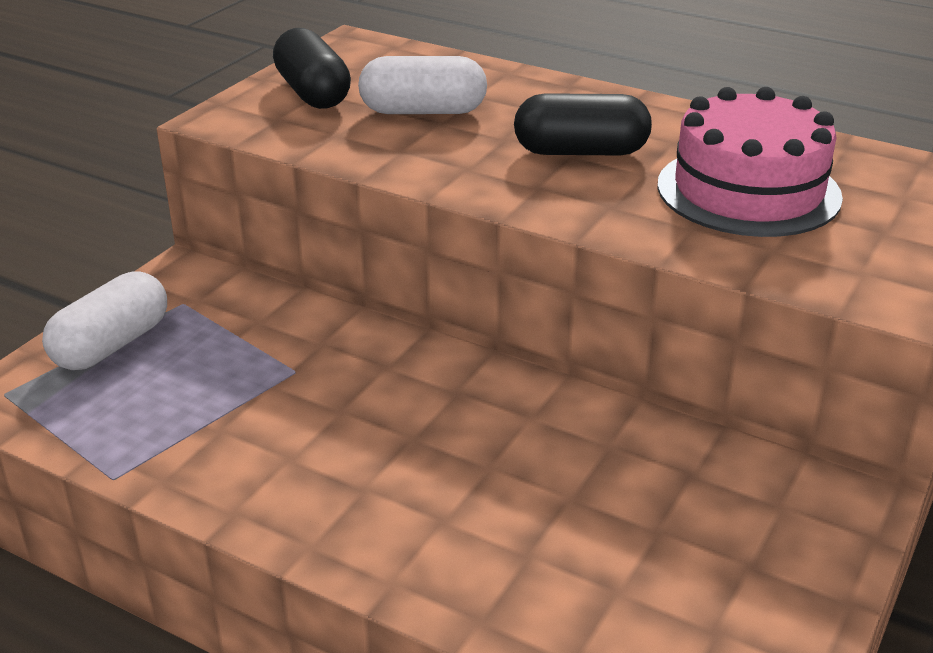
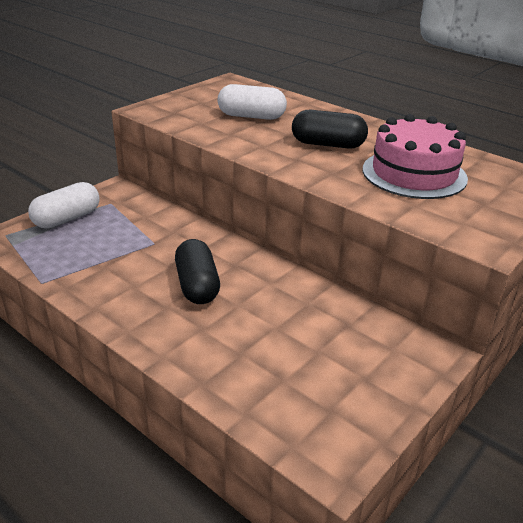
camera: 10 degrees right, 0 degrees up
black capsule [273,28,351,109] -> black capsule moved to [175,239,220,304]

